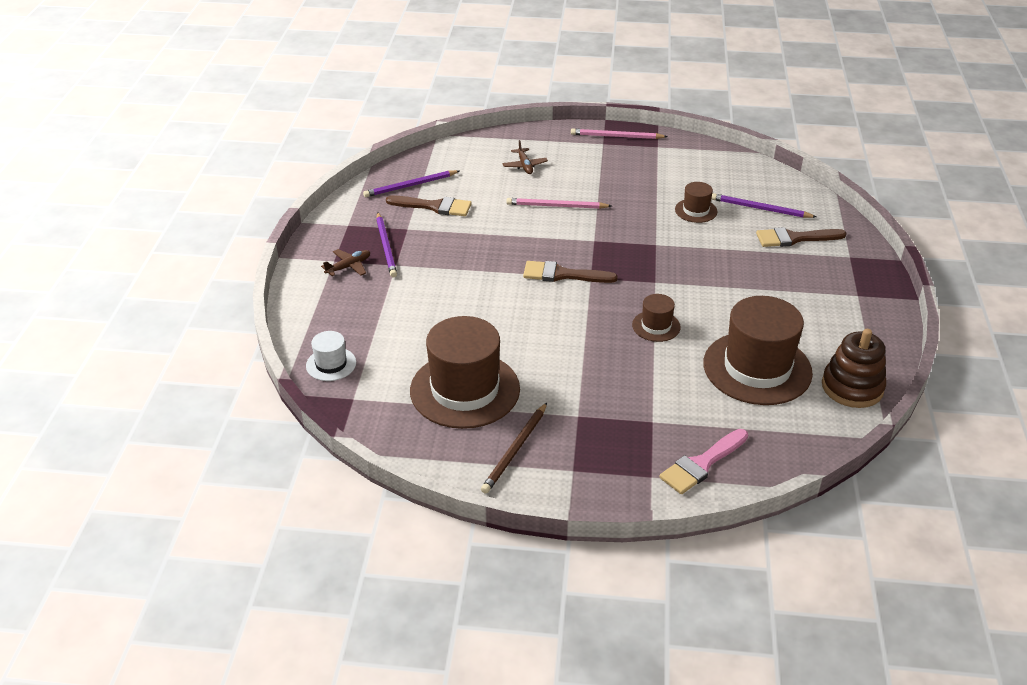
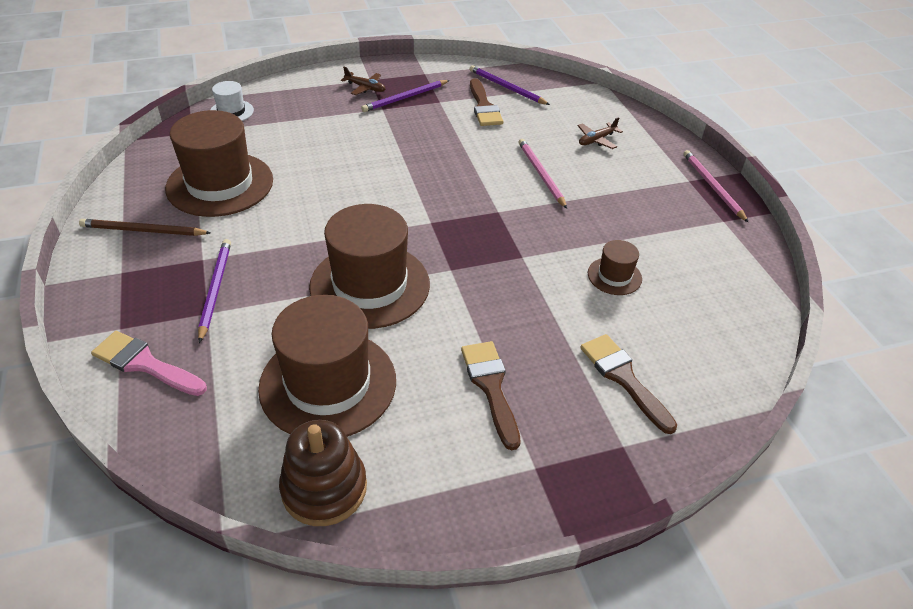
camera: 65 degrees right, 5 degrees up
brown brush [523,261,618,283] -> brown brush moved to [461,341,521,450]
brown hat [632,294,681,342] -> brown hat [309,204,430,329], size x2.14
purple pencil [711,193,816,218] -> purple pencil moved to [198,239,231,343]

